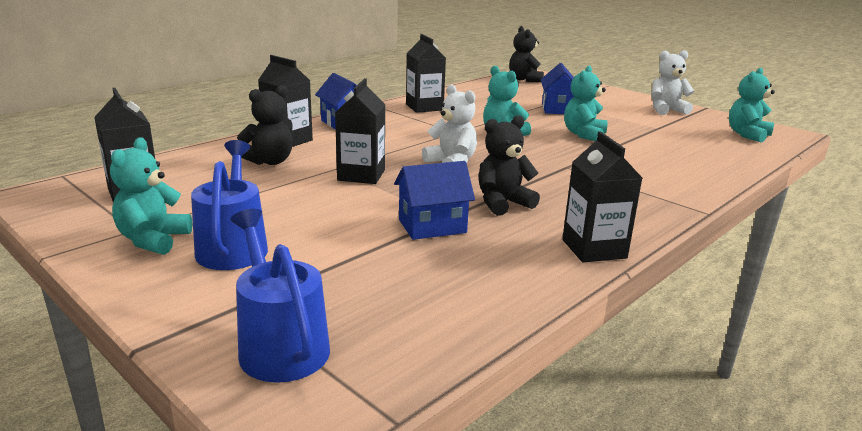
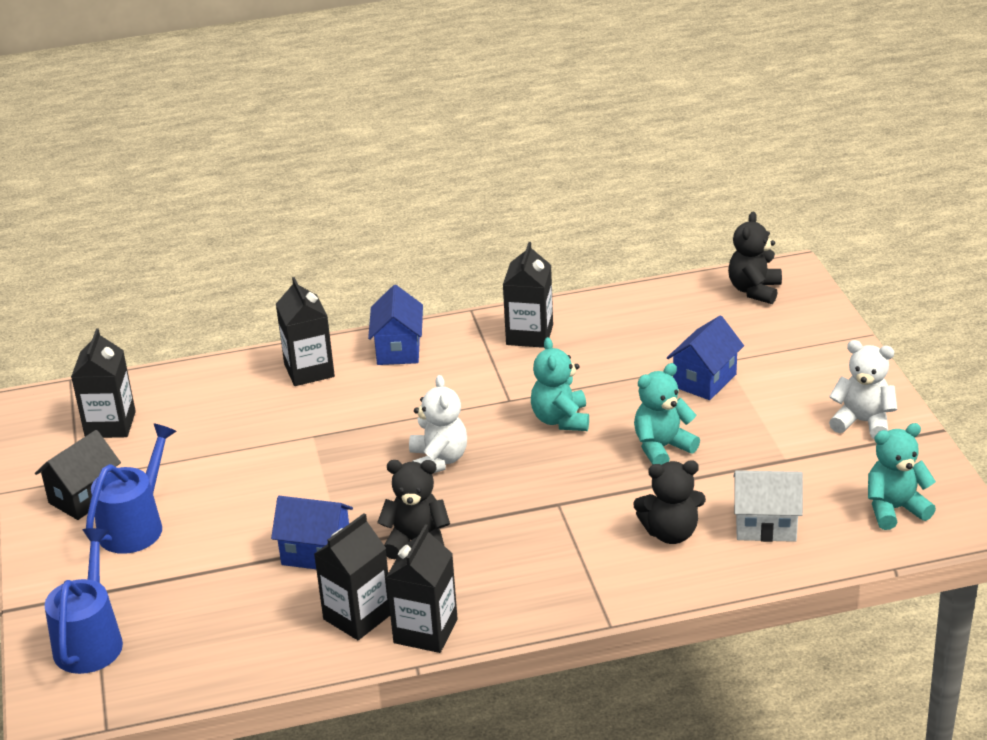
camera: 35 degrees right, 10 degrees up
turquoise teddy bear [110,137,193,255] -> black house [35,430,121,520]
black teddy bear [237,85,293,165] -> black teddy bear moved to [633,461,706,544]
black carton [335,78,385,184] -> black carton moved to [314,513,390,640]
none -> white house [733,470,803,542]

